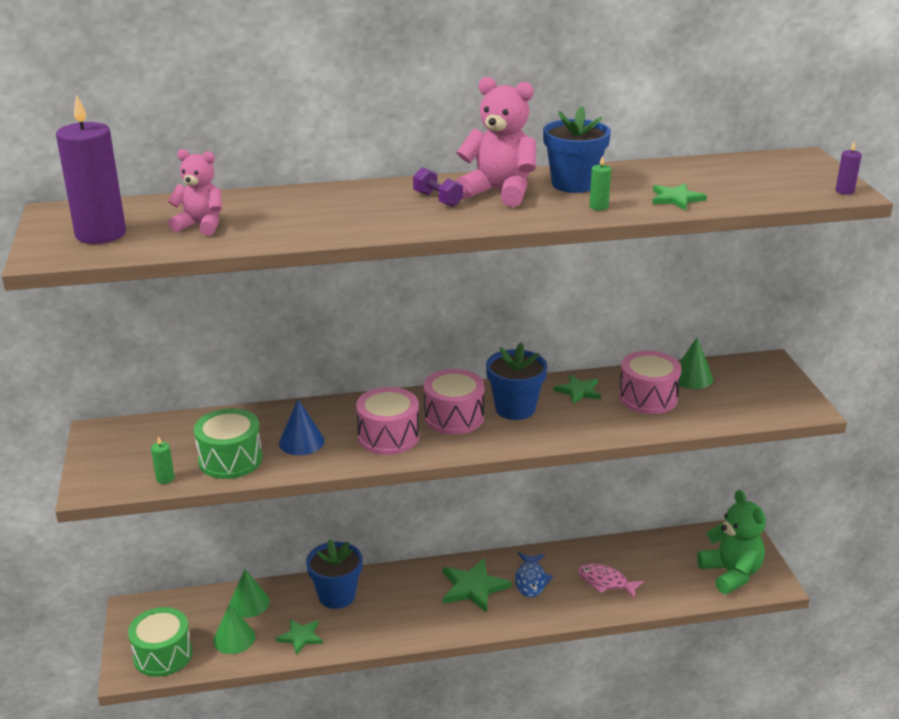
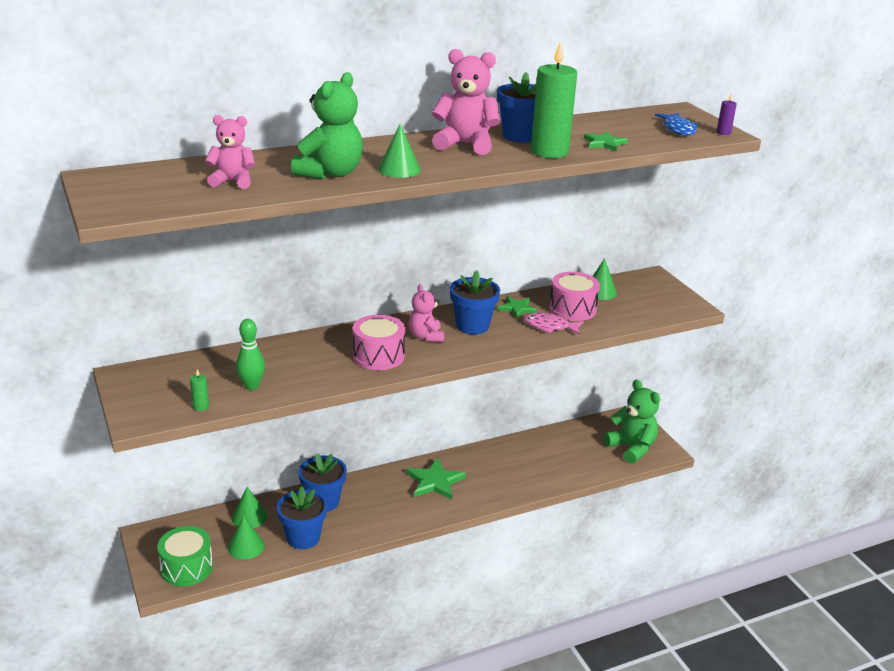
camera: 15 degrees left, 0 degrees up
purple candle [56,94,126,244] -> none
green drum [194,408,263,479] -> green bowling pin [236,319,265,390]
green star [276,619,323,655] -> blue flower pot [277,487,327,549]
blue cone [279,399,324,455] -> none
purple dumbbell [413,167,463,207] -> none
pink drum [424,369,484,435] -> pink teddy bear [409,284,444,342]
blue fish [515,553,553,597] -> blue fish moved to [655,113,698,136]
pink fish [578,563,645,599] -> pink fish moved to [524,312,584,335]
green candle [589,155,611,210] -> green candle [531,42,577,158], size x2.50
none -> green teddy bear [291,72,363,179]
none -> green cone [378,124,421,178]

